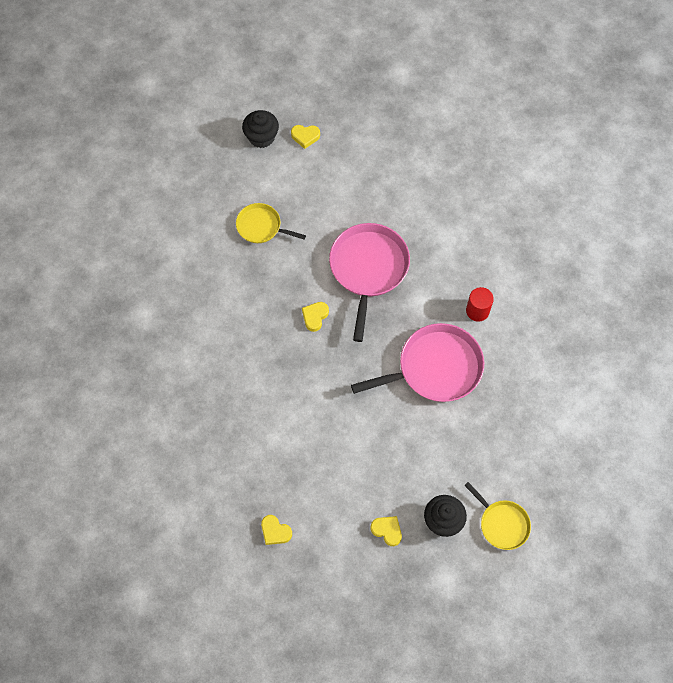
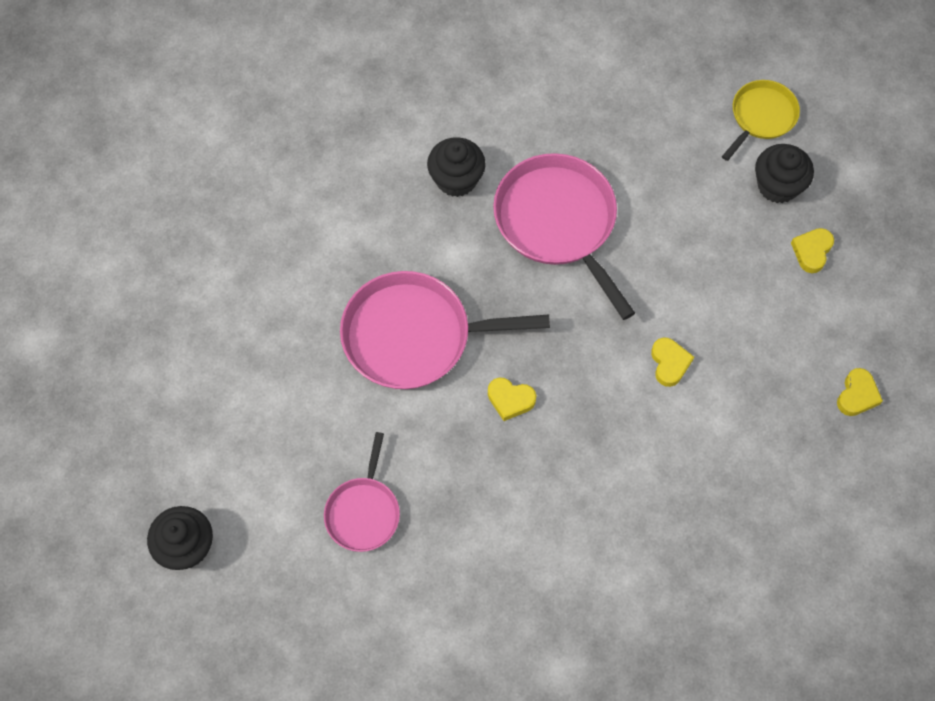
camera: 100 degrees left, 0 degrees up
yellow pan [236,203,306,243] -> pink pan [324,432,400,552]
yellow heart [291,125,320,149] -> yellow heart moved to [651,337,694,387]
red cylinder [466,287,494,322] -> black cupcake [427,137,486,197]

